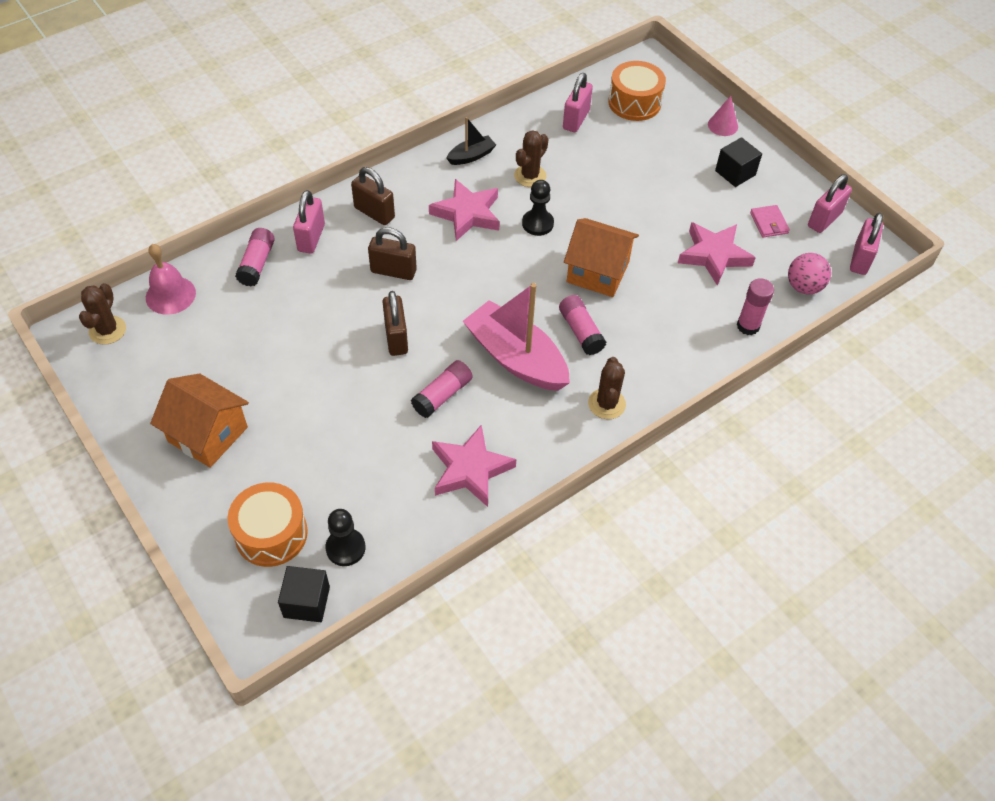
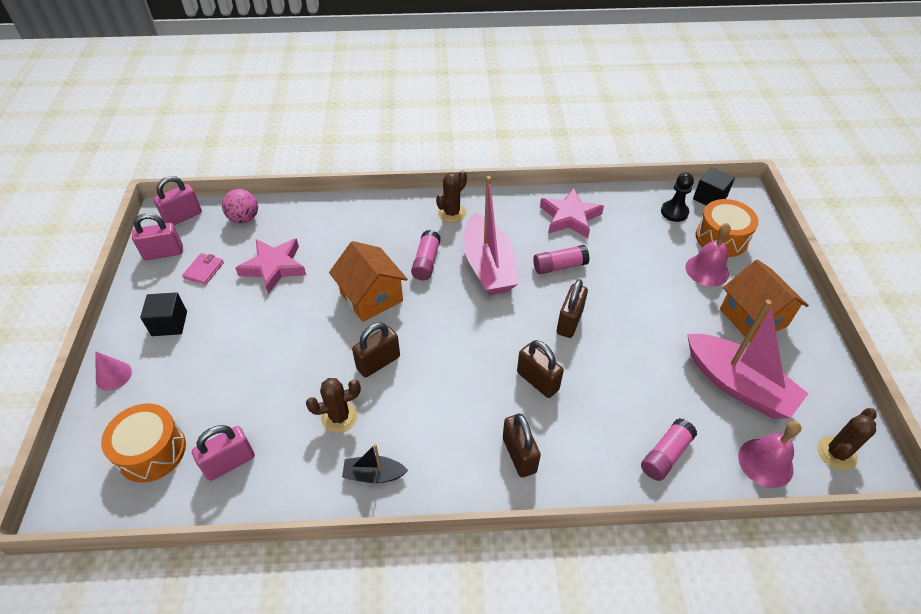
camera: 145 degrees left, 5 degrees down
pink padlock [293,190,325,254] -> none
pink star [429,179,500,241] -> none
black pawn [522,180,554,236] -> brown padlock [352,322,400,378]
pink glue stick [737,278,774,335] -> none
none -> pink bell [686,223,731,286]
none -> pink boat [687,300,808,419]

